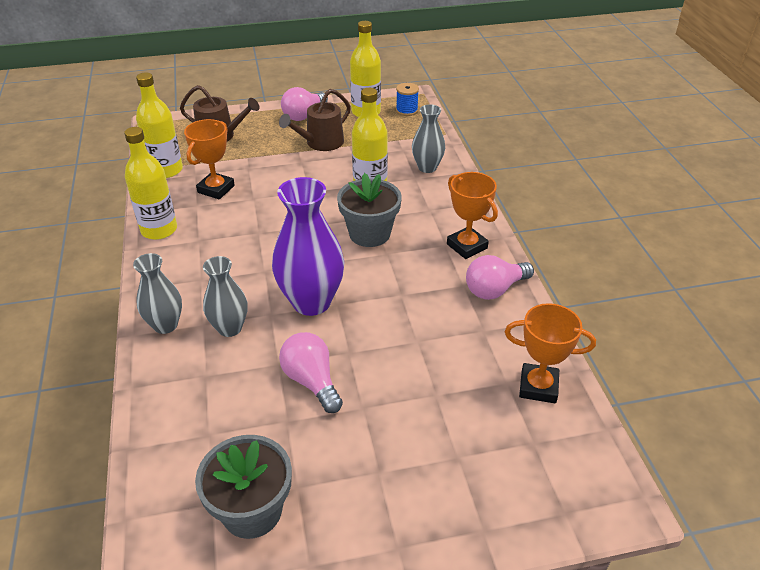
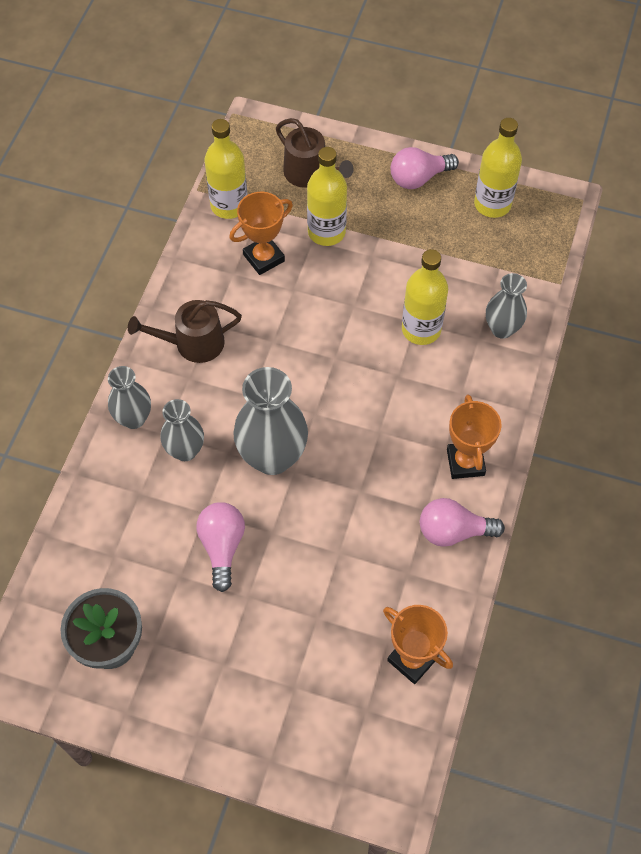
camera: 30 degrees right, 20 degrees up
yellow bottle [124,127,177,240] -> yellow bottle moved to [307,147,347,246]
purple vase [272,177,345,316] -> grey vase [233,367,308,475]
brown watering can [279,89,351,151] -> brown watering can moved to [128,300,242,363]
grey flower pot [337,173,402,247] -> none
blue spool [396,83,419,116] -> none

